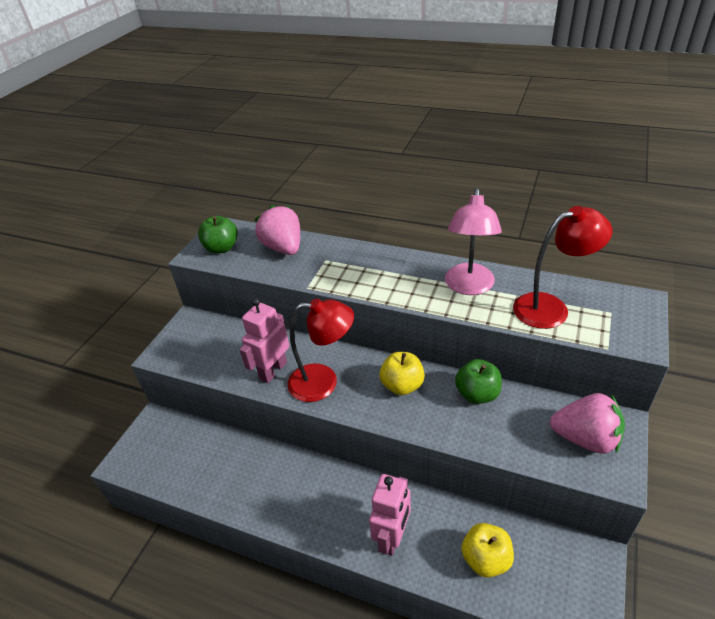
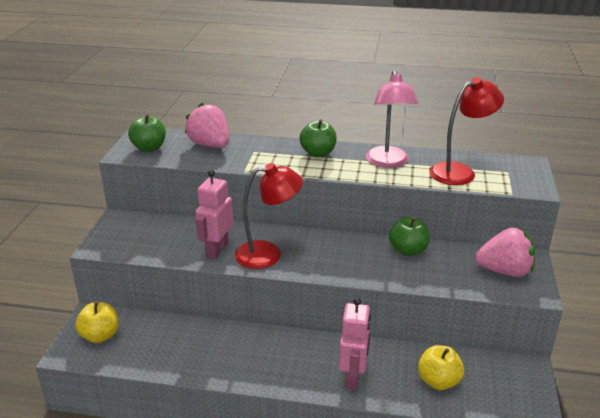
camera: 15 degrees left, 10 degrees down
yellow apple [380,352,425,395] -> yellow apple moved to [75,302,119,343]
none -> green apple [299,119,337,157]

